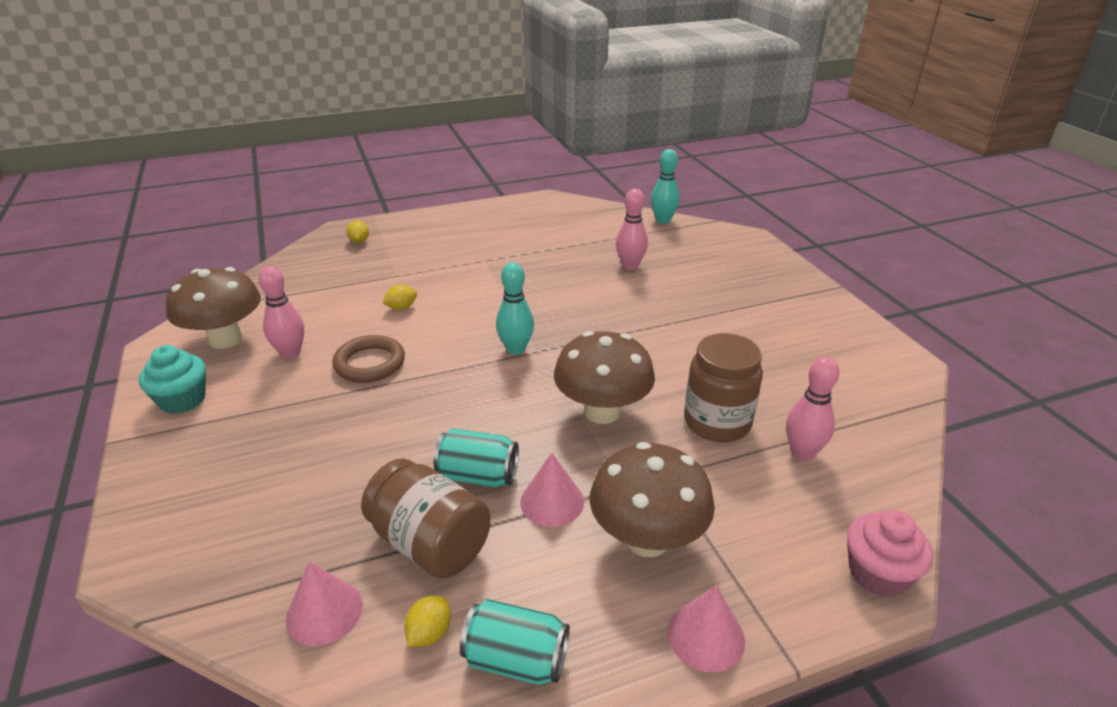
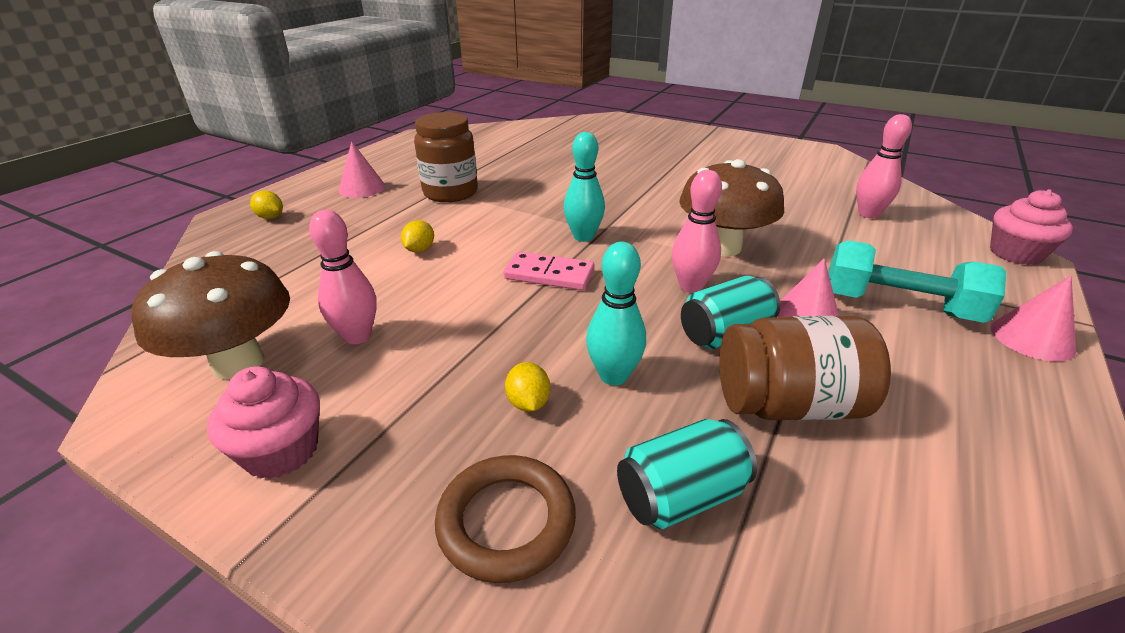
camera: 40 degrees left, 0 degrees up
turquoise cupcake [139,345,206,414] -> pink cupcake [207,366,320,479]
pink cone [286,562,363,646] -> pink cone moved to [339,141,385,198]
brown ring [332,335,405,383] -> brown ring moved to [435,455,576,583]
yellow lemon [404,596,451,647] -> yellow lemon moved to [505,362,550,412]
turquoise can [460,599,570,685] -> turquoise can moved to [617,419,757,529]
brown mushroom [590,442,715,557] -> turquoise dumbbell [829,240,1006,323]
pink bowling pin [616,189,648,270] -> pink bowling pin moved to [672,170,722,293]
turquoise bowling pin [651,149,680,224] -> turquoise bowling pin moved to [586,242,646,386]
brown jar [684,333,763,443] -> brown jar moved to [414,112,478,202]
none -> pink domino [503,251,594,290]

